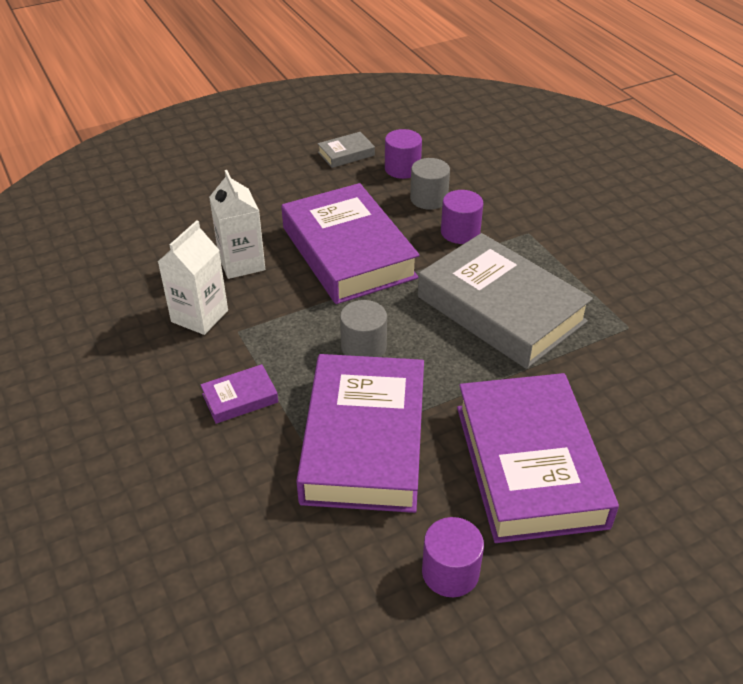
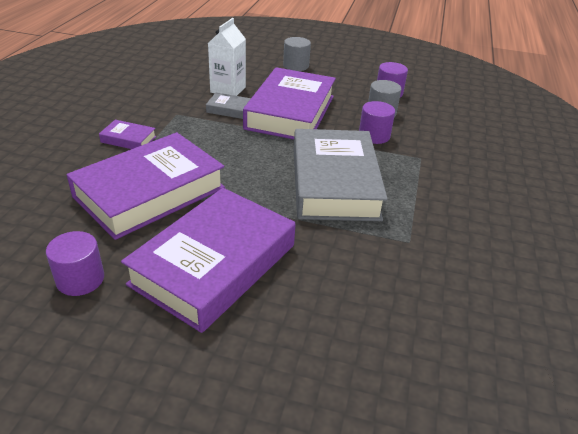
camera: 40 degrees right, 5 degrees down
white carton [158,220,228,335] -> none
grey book [318,132,375,168] -> grey book moved to [206,93,251,119]
grey cylinder [340,300,387,357] -> grey cylinder moved to [283,37,311,71]

